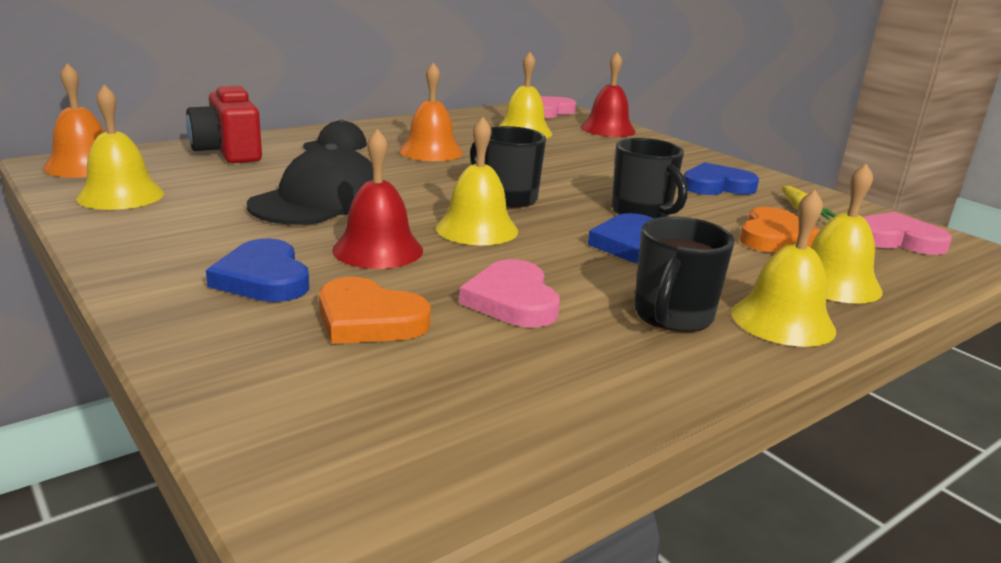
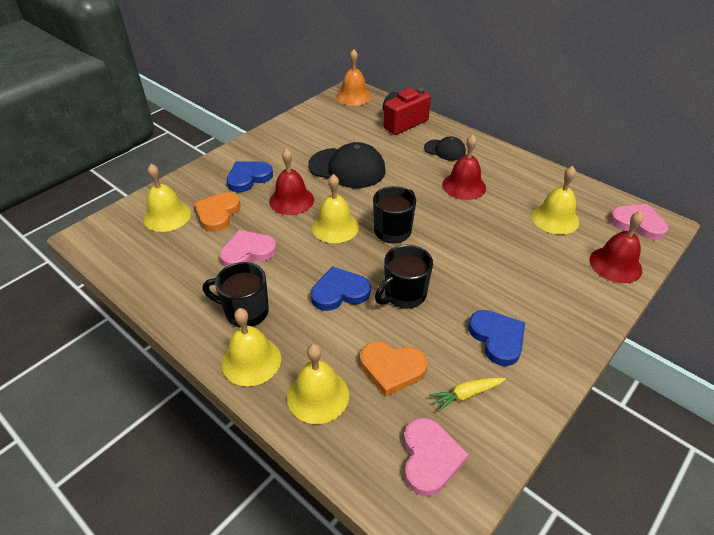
camera: 80 degrees right, 20 degrees up
yellow bell [76,85,164,210] -> yellow bell moved to [144,164,191,232]
orange bell [399,62,463,161] -> red bell [442,135,486,200]

